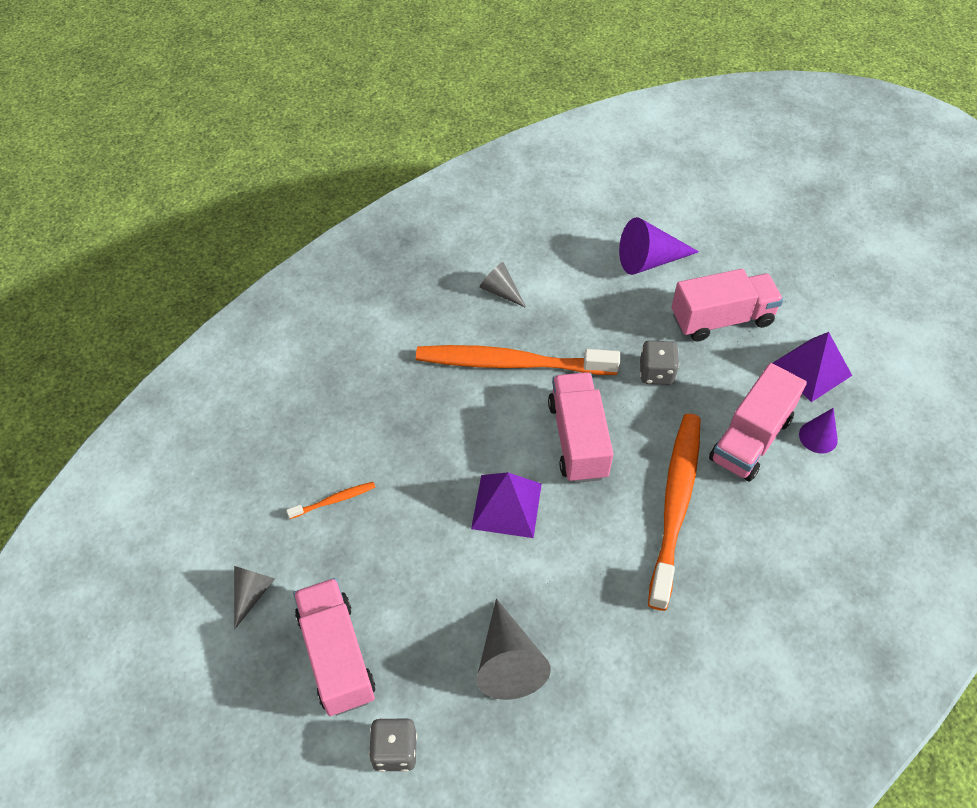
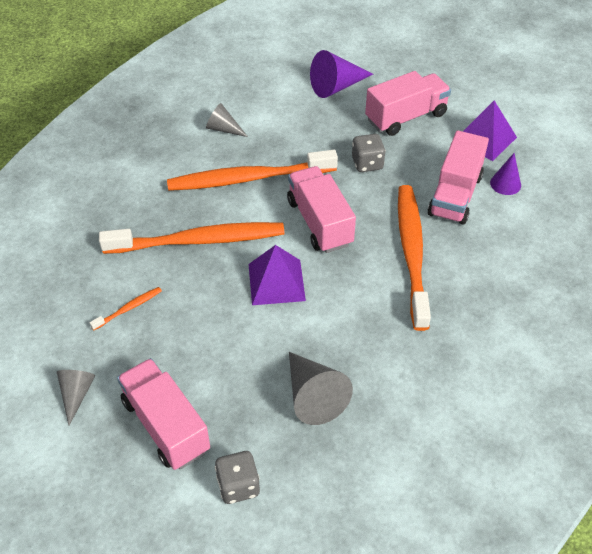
camera: 15 degrees left, 5 degrees down
none -> orange toothbrush [99,222,284,254]

